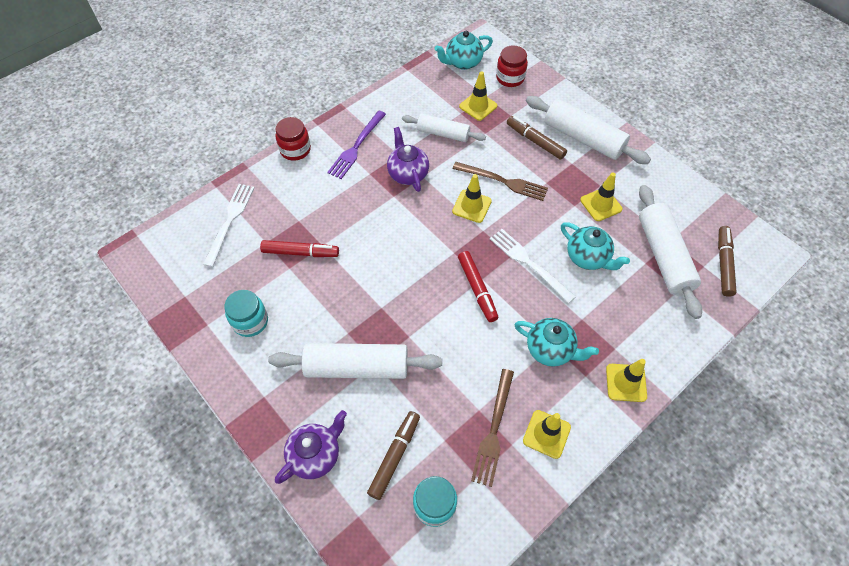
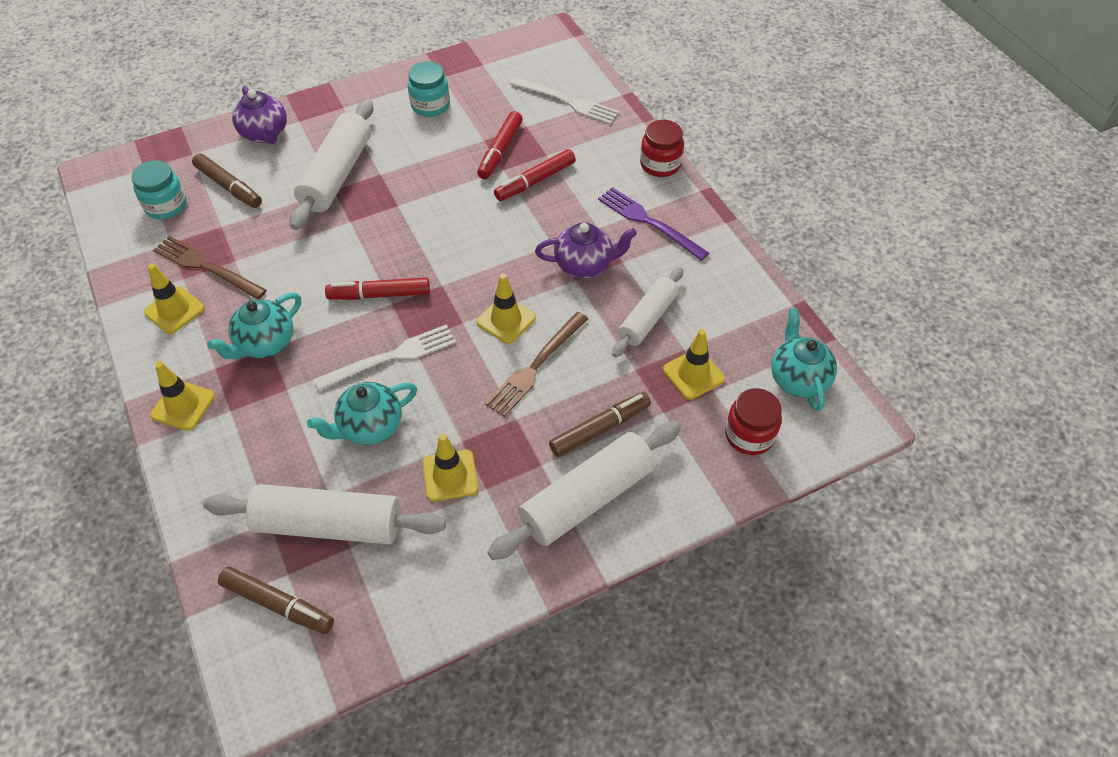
camera: 105 degrees right, 5 degrees down
none -> red marker [494,149,576,201]

